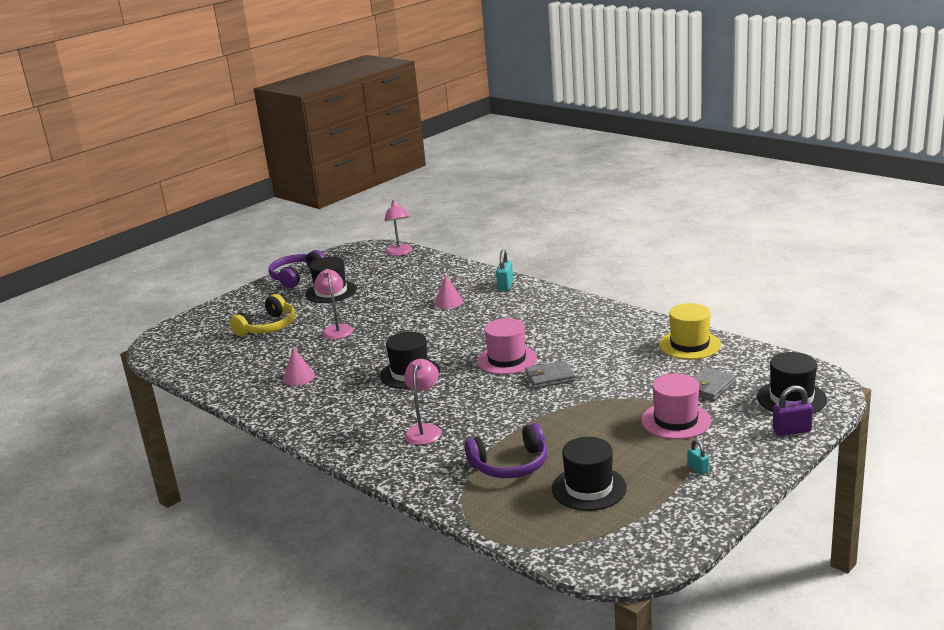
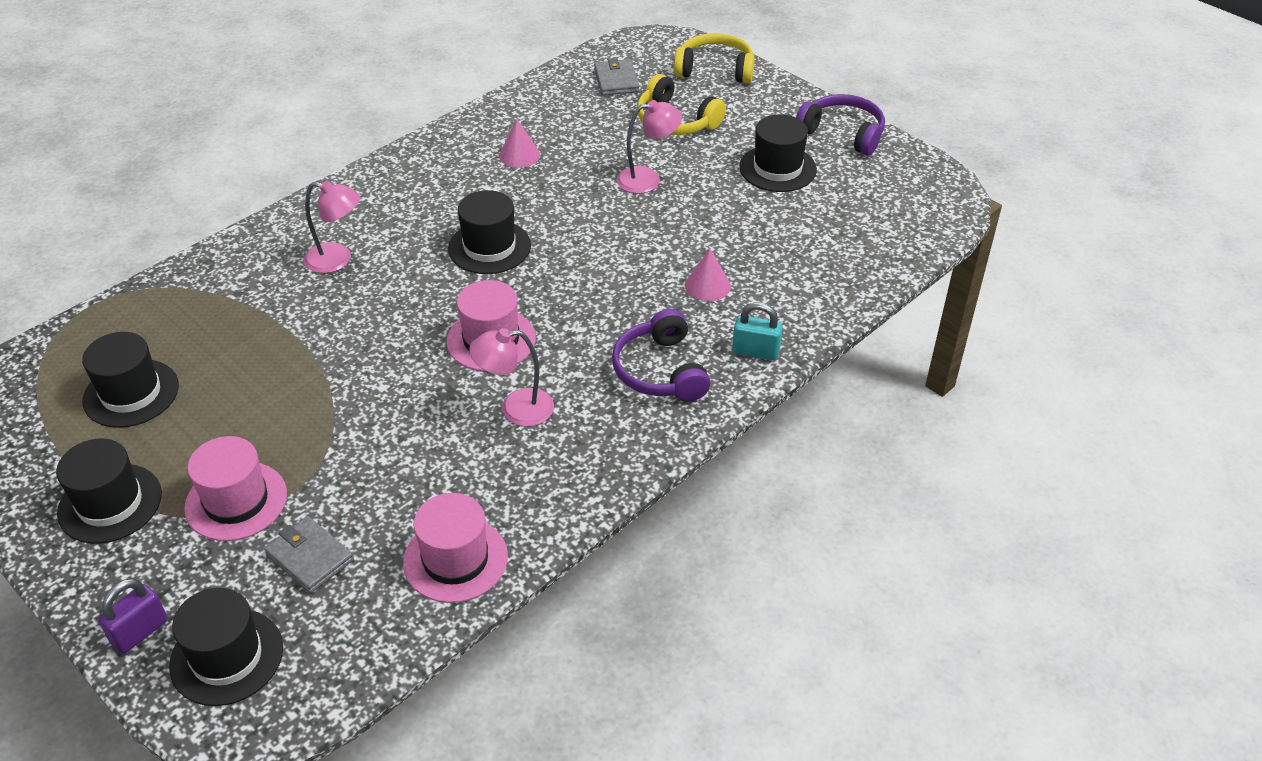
camera: 90 degrees right, 20 degrees up
pink lamp [384,200,412,256] -> pink lamp moved to [469,328,554,426]
purple headphones [464,423,547,478] -> purple headphones moved to [612,309,710,402]
grey wallet [525,360,576,389] -> grey wallet moved to [594,58,639,96]
yellow hat [659,303,721,359] -> pink hat [403,493,508,603]
turquoise padlock [687,440,709,475] -> black hat [56,438,162,543]
purple padlock [773,385,813,436] -> purple padlock turned 45 degrees clockwise [98,578,168,654]
none -> yellow headphones [674,33,755,83]

